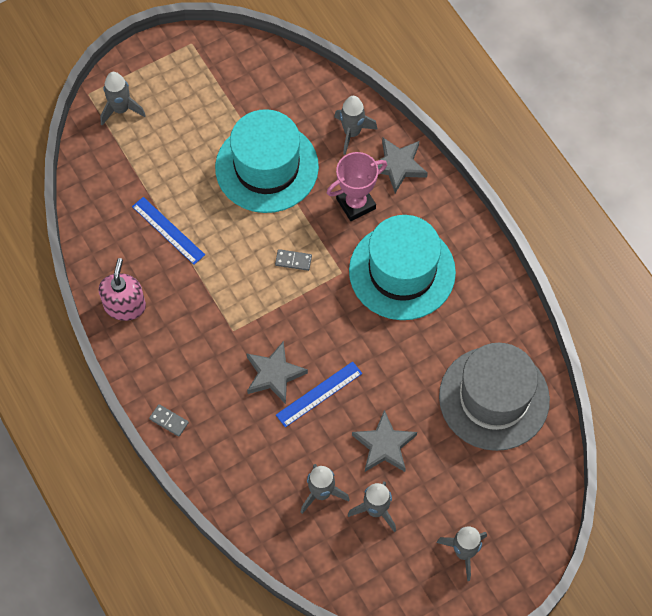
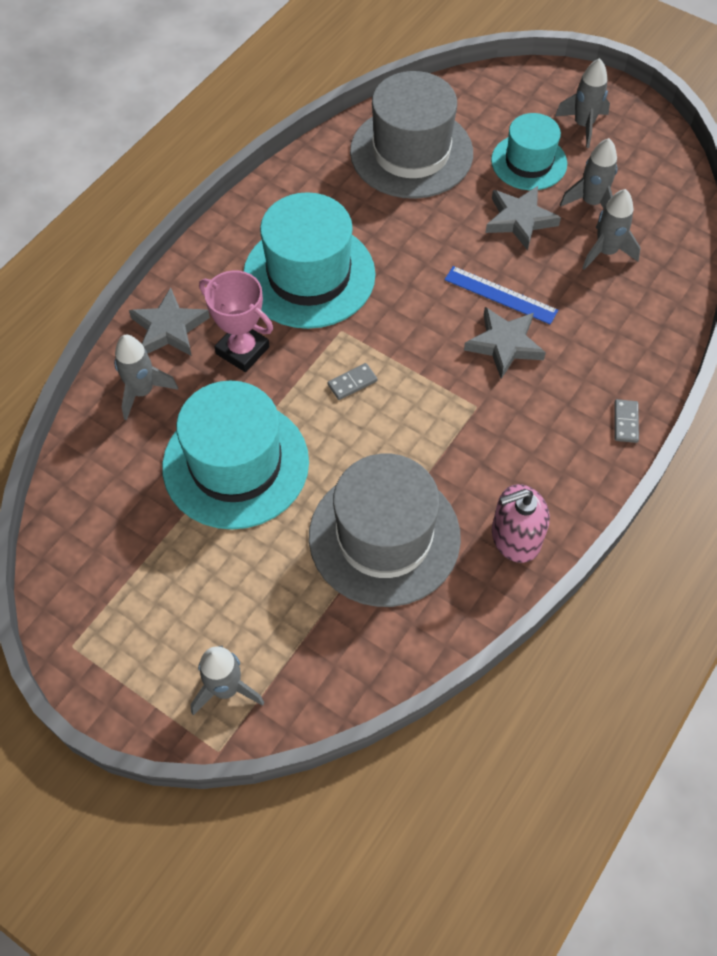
camera: 115 degrees left, 5 degrees down
blue ruler [132,197,205,265] -> grey hat [309,454,461,607]
grey domino [275,249,312,271] -> grey domino turned 75 degrees clockwise [328,363,377,400]
none -> turquoise hat [491,113,567,190]

